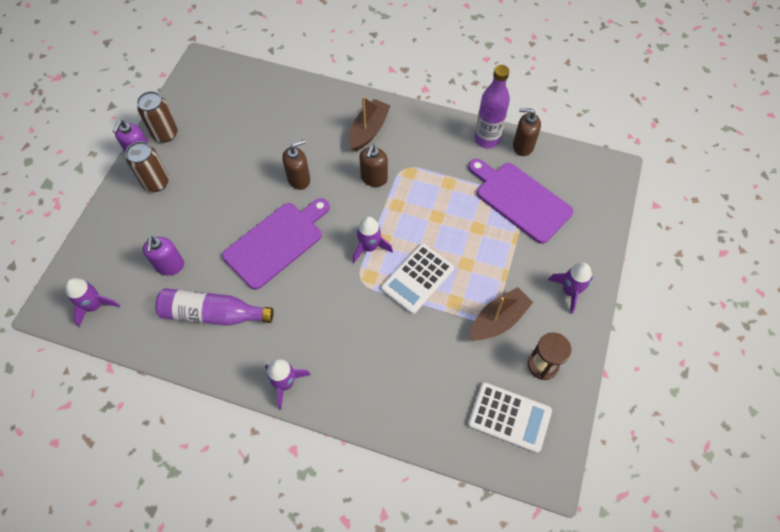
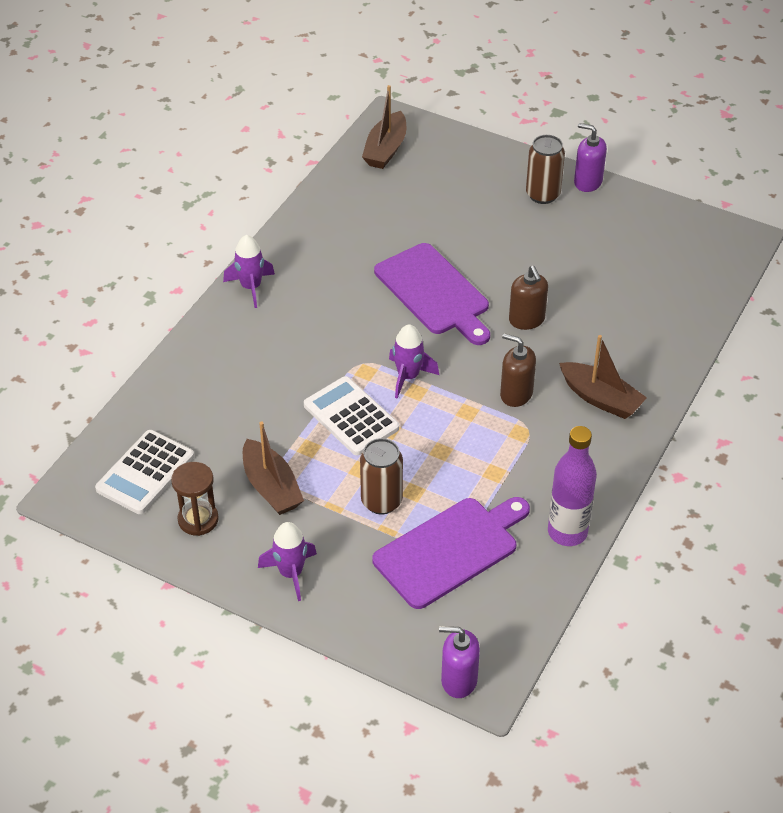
camera: 100 degrees right, 15 degrees down
purple rocket [65,278,120,327] -> brown boat [362,85,406,169]
brown can [137,91,178,143] -> brown can moved to [360,438,403,514]
purple soap dispenser [142,236,184,275] -> purple soap dispenser moved to [439,626,480,698]
purple bottle [155,288,274,326] -> none
brown soap dispenser [513,108,541,156] -> none

